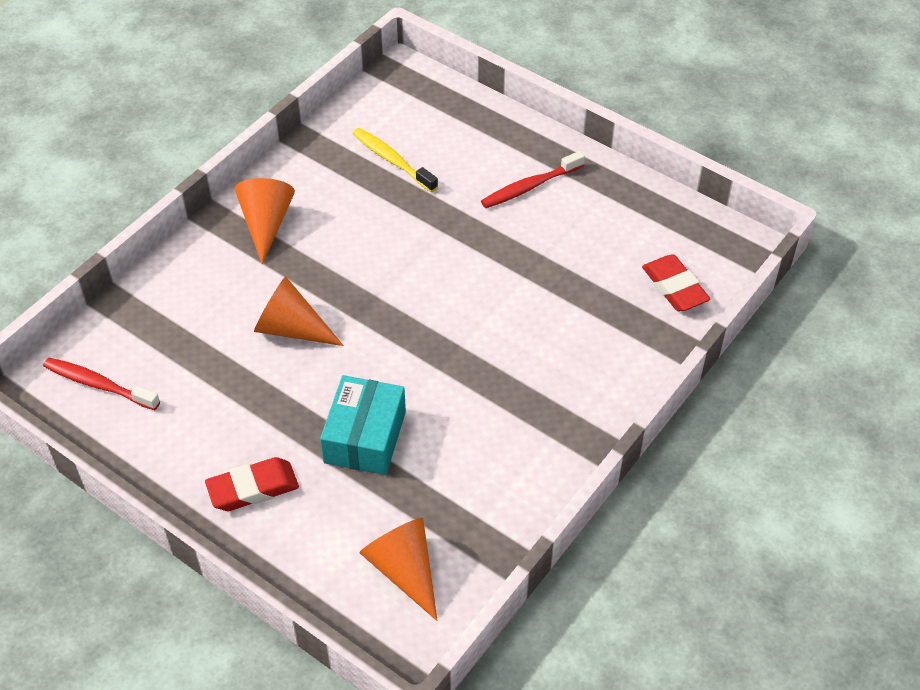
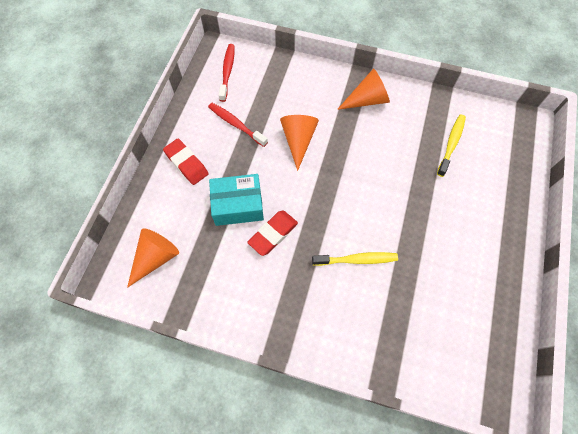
camera: 70 degrees right, 15 degrees up
red toothbrush [481,151,585,208] -> red toothbrush moved to [208,103,268,147]
red eraser [642,254,710,311] -> red eraser moved to [247,211,298,256]
none -> yellow toothbrush [312,252,398,266]

